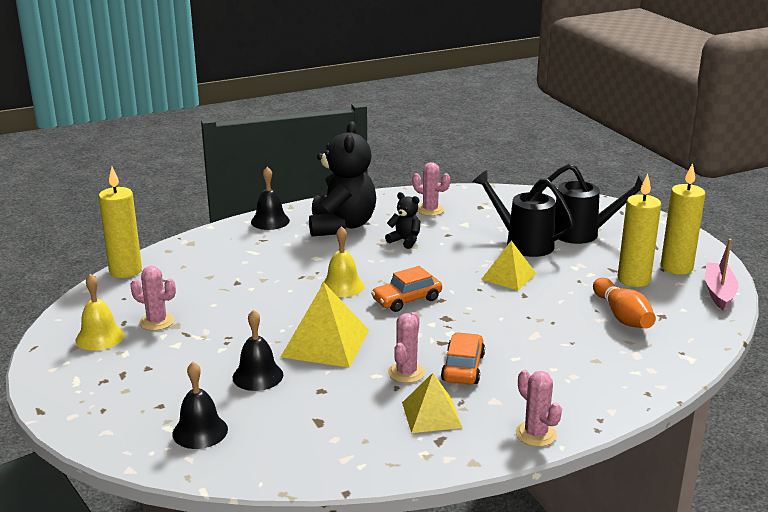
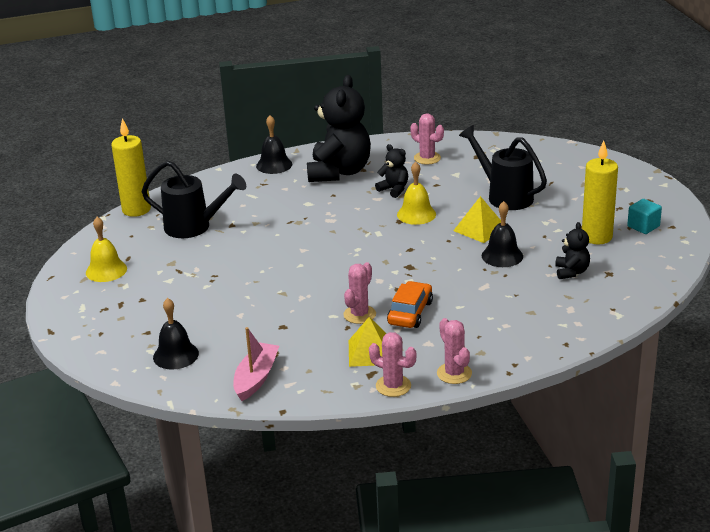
camera: 10 degrees right, 5 degrees up
pink cactus [130,266,176,331] -> pink cactus moved to [369,332,416,397]
black bell [232,310,283,391] -> black bell moved to [482,201,523,267]
yellow pyramid [281,283,369,368] -> none
yellow bell [321,226,365,297] -> yellow bell moved to [397,162,436,225]
orange car [371,266,442,312] -> none
black watering can [537,164,644,244] -> black watering can moved to [141,160,246,238]
orange bowling pin [593,278,656,328] -> black teddy bear [555,222,590,279]
yellow candle [661,163,705,275] -> turquoise cube [627,199,662,234]
pink boat [705,239,738,311] -> pink boat moved to [233,327,279,401]

